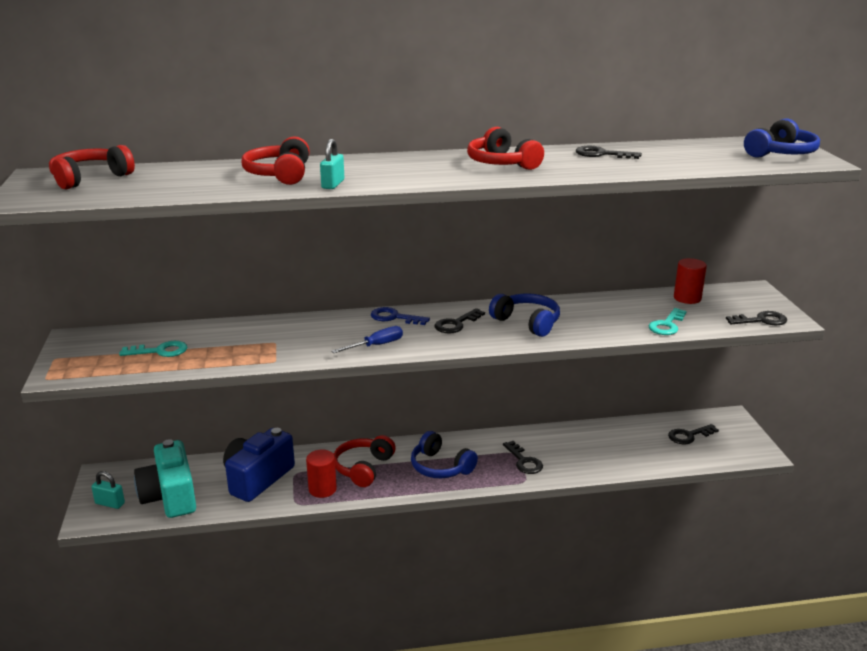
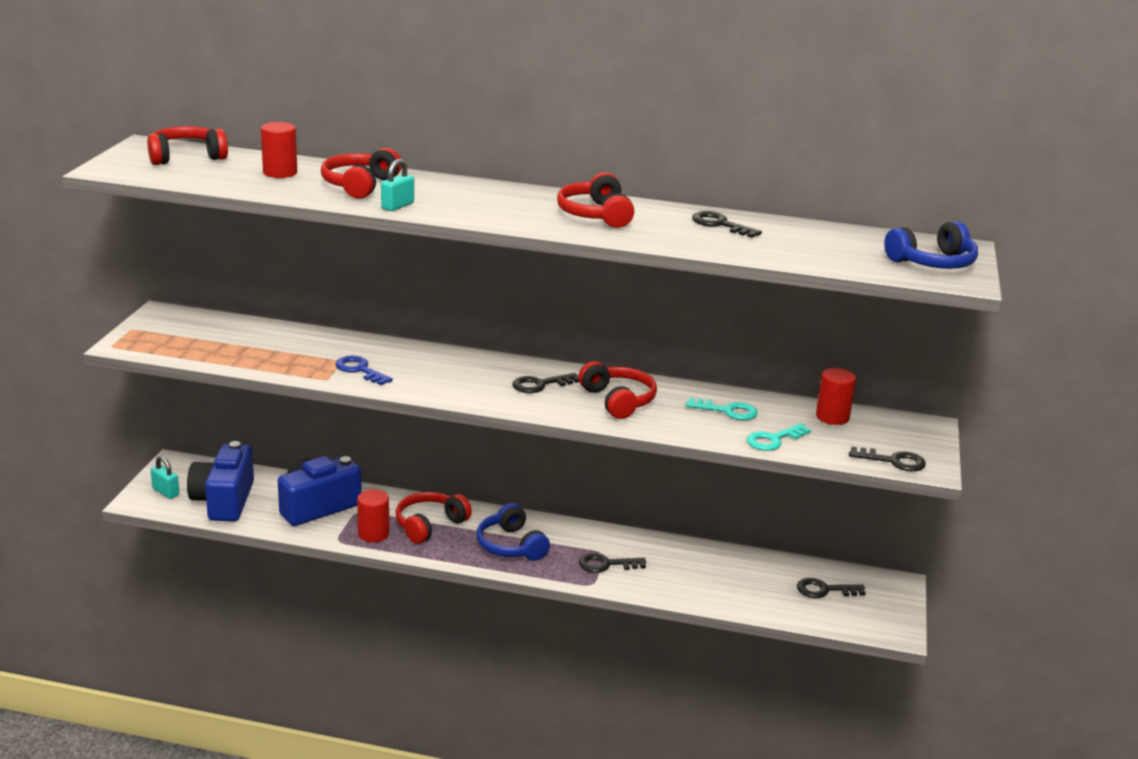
camera: 20 degrees right, 0 degrees up
turquoise key [119,341,187,357] -> turquoise key moved to [686,398,758,420]
turquoise camera [134,439,196,518] -> blue camera [187,441,254,522]
blue screwdriver [331,326,403,353] -> none
blue key [371,307,430,325] -> blue key moved to [335,356,393,385]
blue headphones [489,293,560,337] -> red headphones [579,361,657,419]
black key [503,441,543,474] -> black key turned 90 degrees clockwise [579,553,646,573]
none -> red cylinder [261,122,297,178]

